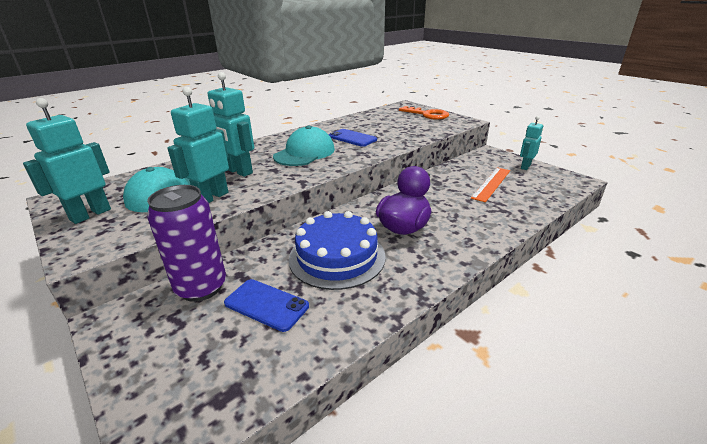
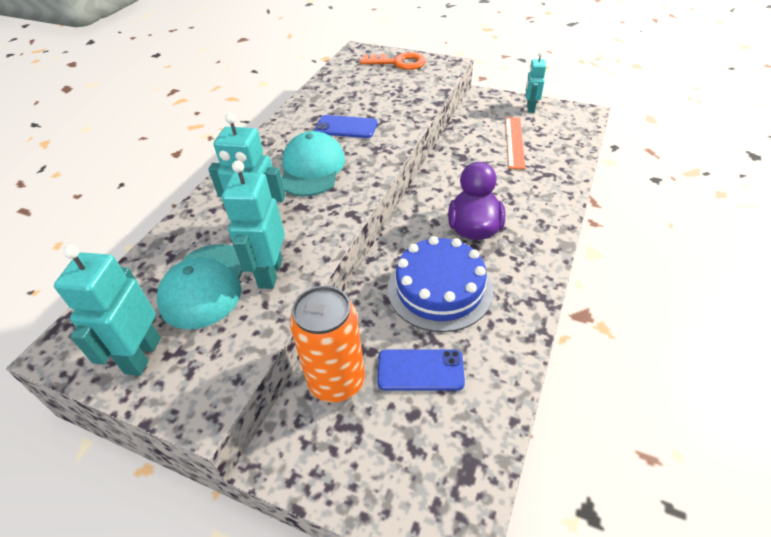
camera: 25 degrees left, 15 degrees up
purple can [147,185,226,302] -> orange can [290,286,365,403]

